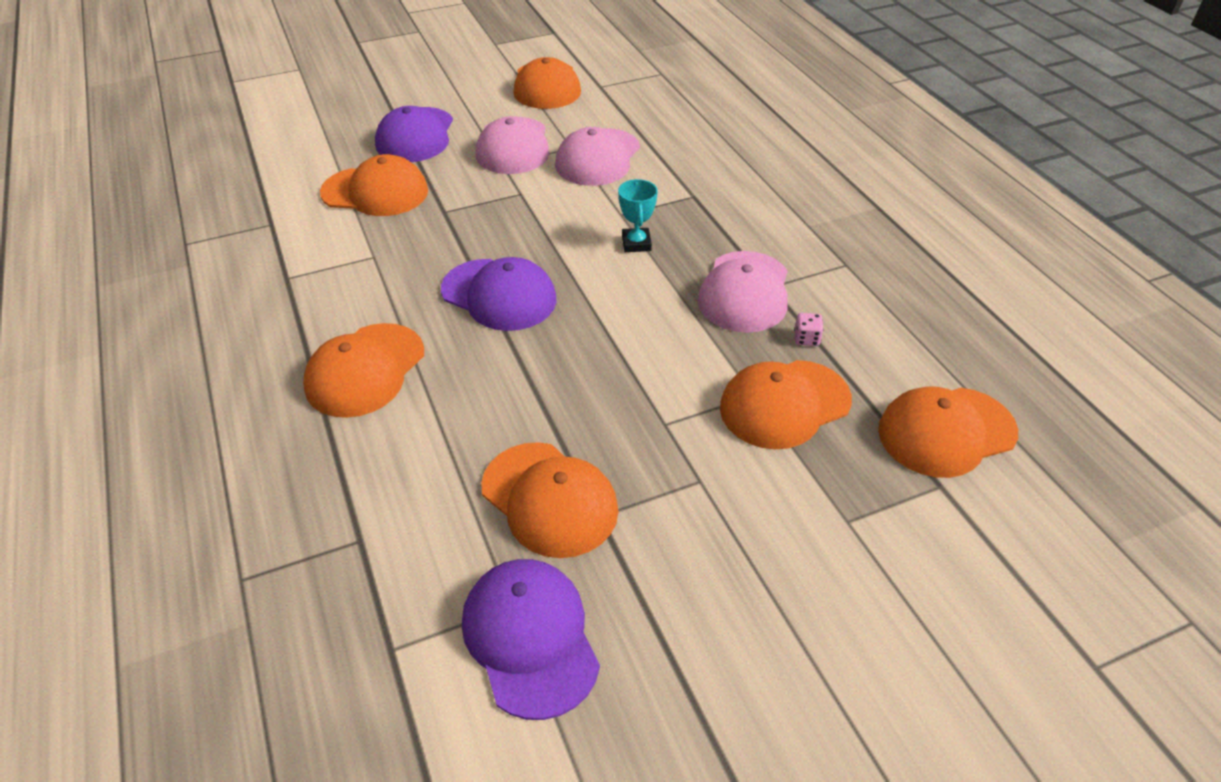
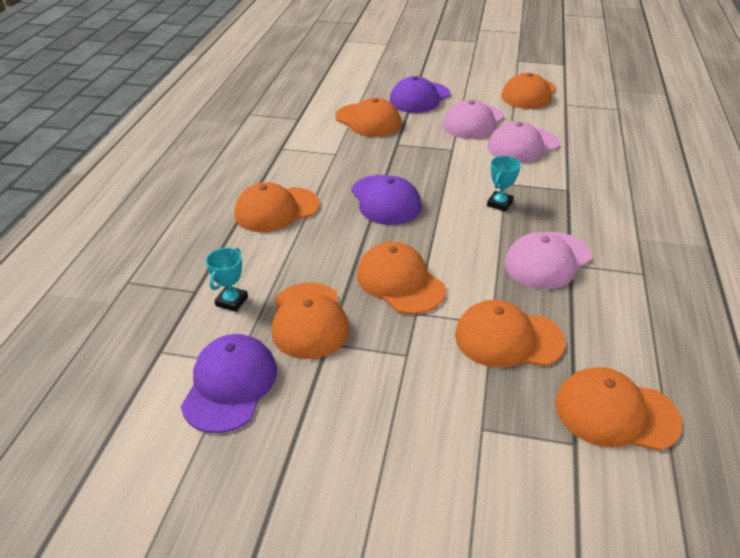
camera: 35 degrees right, 5 degrees down
pink dice [794,313,824,346] -> none
none -> turquoise trophy [206,248,248,312]
none -> orange cap [357,242,446,314]

